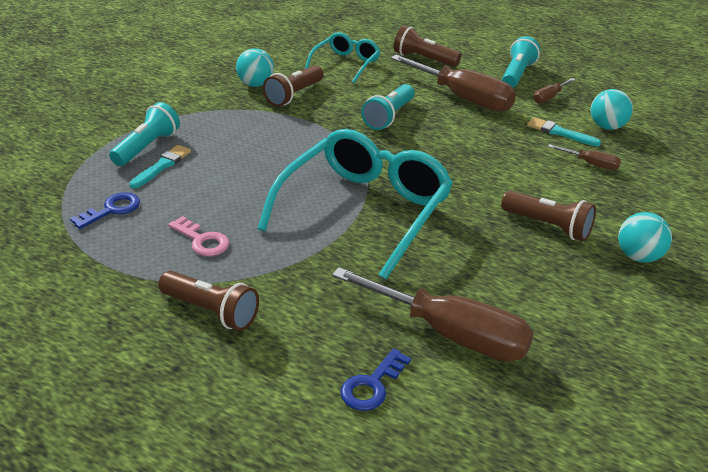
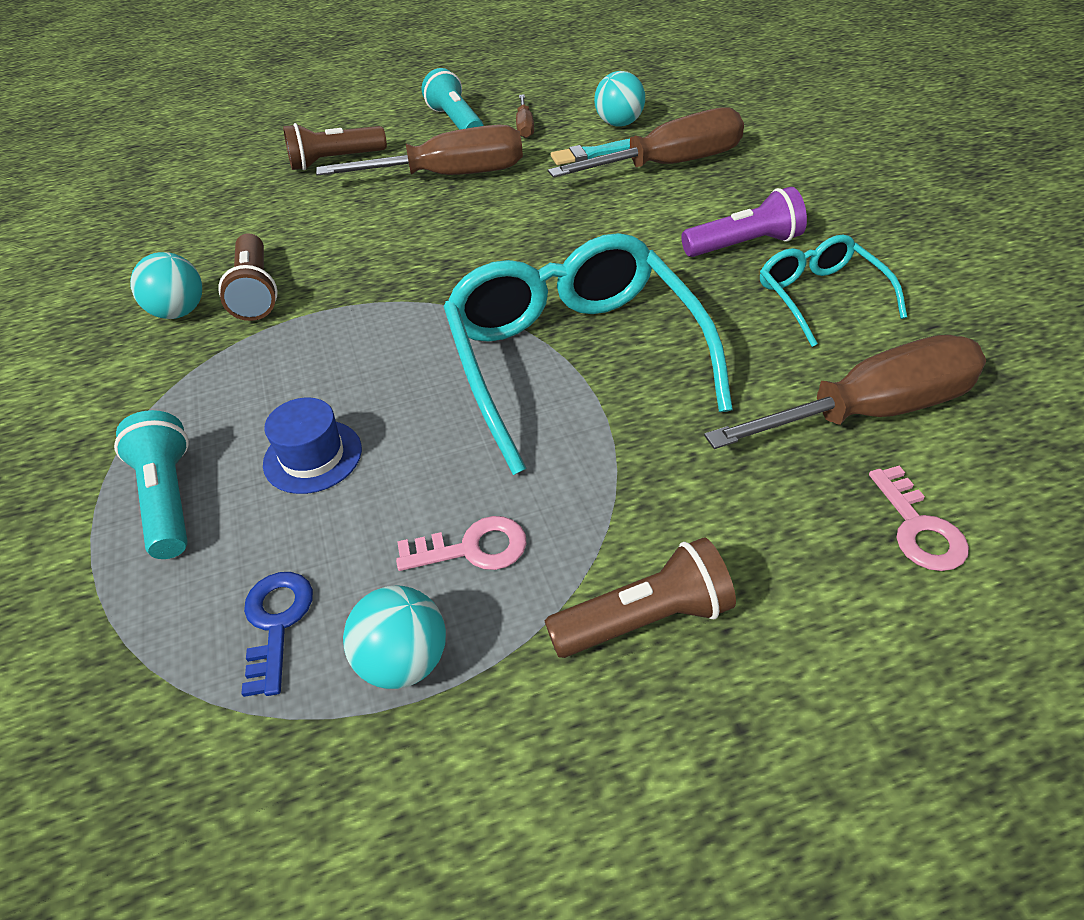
camera: 45 degrees left, 10 degrees up
turquoise brush [129,145,191,188] -> none
turquoise glasses [305,32,380,83] -> turquoise glasses moved to [760,234,907,347]
blue key [340,349,411,411] -> pink key [869,466,969,571]
turquoise flashlight [361,84,414,130] -> none
brown flashlight [501,191,596,241] -> purple flashlight [681,187,807,257]
brown screwdriver [548,144,621,170] -> brown screwdriver [548,107,744,178], size x2.23
turquoise ball [618,212,672,263] -> turquoise ball moved to [343,585,446,689]
none -> blue hat [263,397,362,494]

